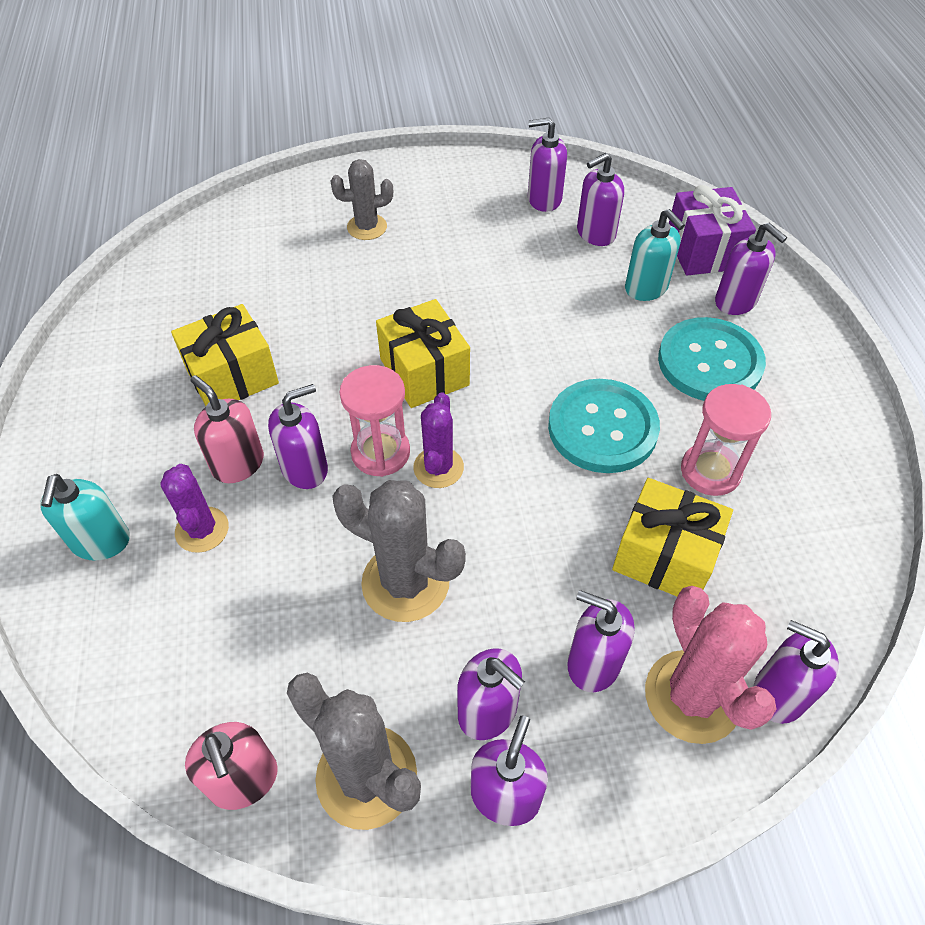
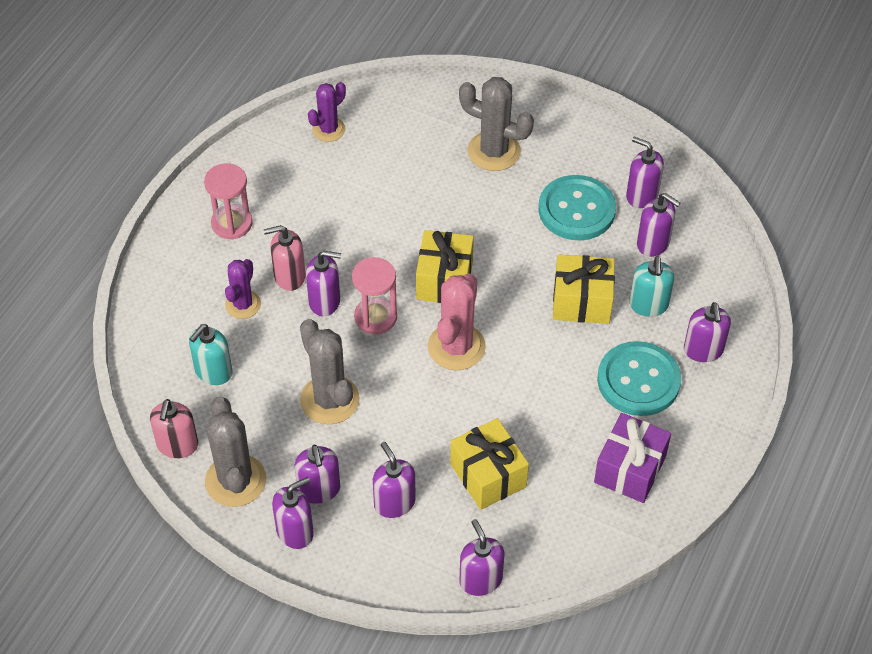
camera: 35 degrees right, 0 degrees up
turquoise soap dispenser [40,474,130,561] -> turquoise soap dispenser moved to [189,324,232,385]
yellow gift [171,304,279,406] -> yellow gift moved to [553,254,615,324]
pink soap dispenser [190,375,264,483] -> pink soap dispenser turned 90 degrees counterclockwise [264,225,306,291]
grey cactus [330,159,393,240] -> grey cactus [459,77,534,171], size x1.59
purple cactus [413,392,464,488] -> purple cactus moved to [308,82,346,142]
turquoise button [548,379,660,473] -> turquoise button moved to [539,175,616,240]
purple soap dispenser [577,153,624,246] -> purple soap dispenser turned 150 degrees counterclockwise [637,193,680,257]
pink cactus [645,586,776,744] -> pink cactus moved to [428,274,486,370]
purple gift [669,185,756,275] -> purple gift moved to [594,413,671,503]
pink hourglass [681,384,771,496] -> pink hourglass moved to [204,163,253,240]

